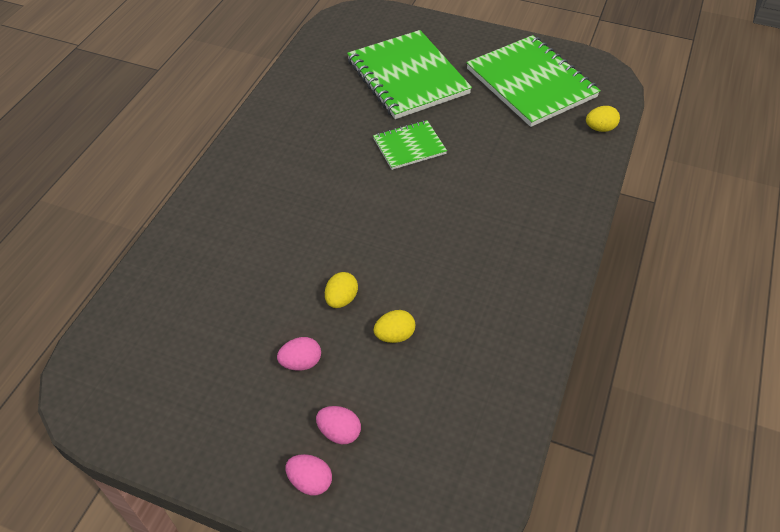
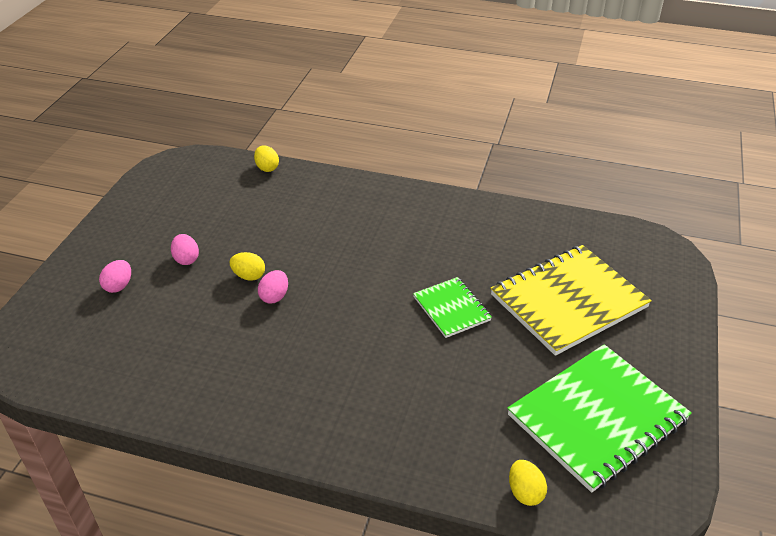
camera: 85 degrees right, 10 degrees down
pink egg [286,454,332,495] -> pink egg moved to [258,270,288,303]
green notebook [347,30,472,119] -> yellow notebook [491,245,652,356]
yellow egg [374,310,415,343] -> yellow egg moved to [254,145,279,172]

